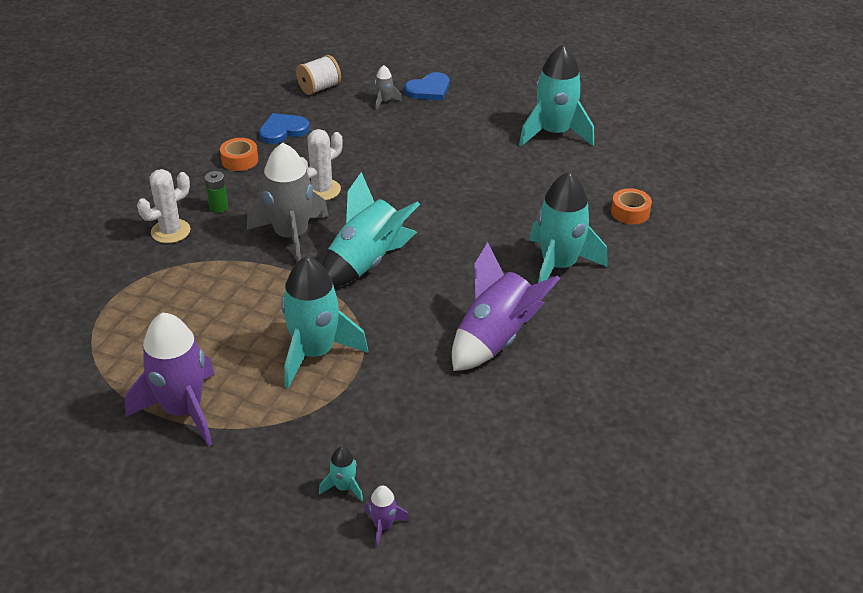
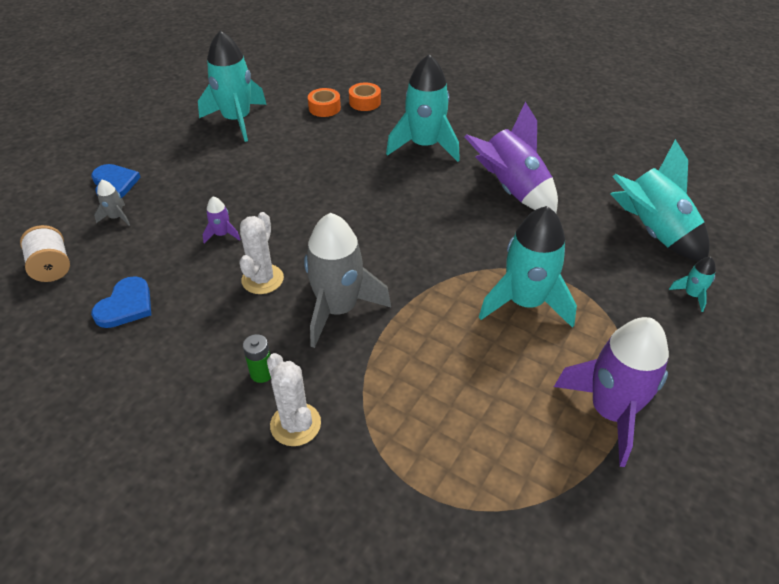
camera: 80 degrees left, 5 degrees up
orange tape [220,138,258,171] -> orange tape moved to [308,88,341,117]
blue heart [259,113,310,144] -> blue heart turned 135 degrees counterclockwise [91,276,151,328]
white cactus [300,129,343,201] -> white cactus turned 45 degrees clockwise [239,212,284,294]
turquoise rocket [322,172,420,287] -> turquoise rocket moved to [610,139,710,261]
purple rocket [364,485,409,548] -> purple rocket moved to [203,197,241,243]

